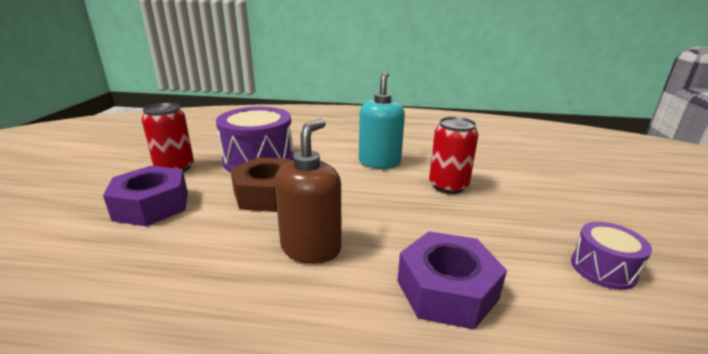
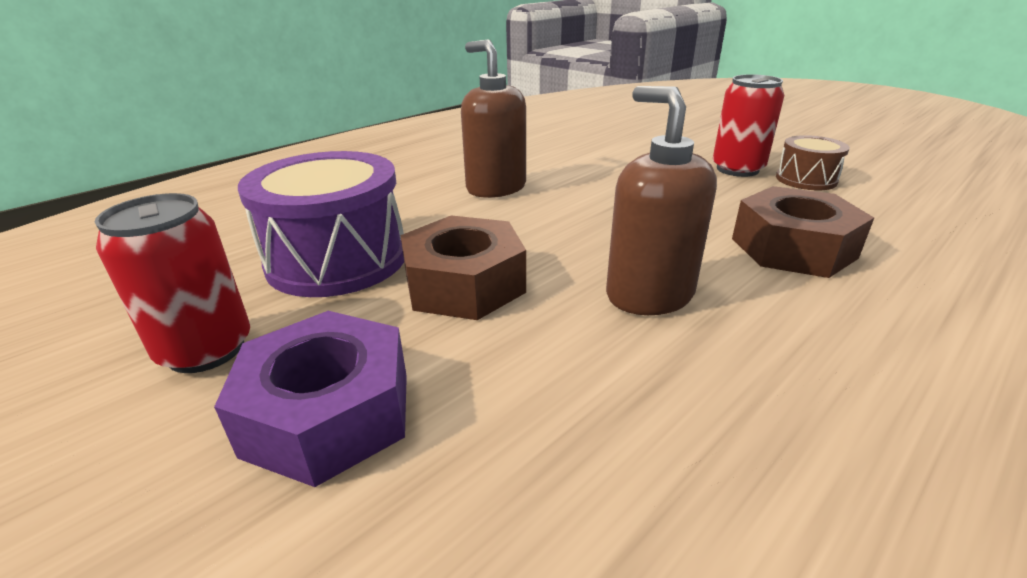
camera: 50 degrees left, 5 degrees up
turquoise soap dispenser [359,72,405,169] -> brown soap dispenser [461,40,526,198]
purple nut [398,231,507,329] -> brown nut [732,186,874,278]
red can [429,117,478,194] -> red can moved to [713,74,784,177]
purple drum [571,222,652,290] -> brown drum [776,135,850,190]

